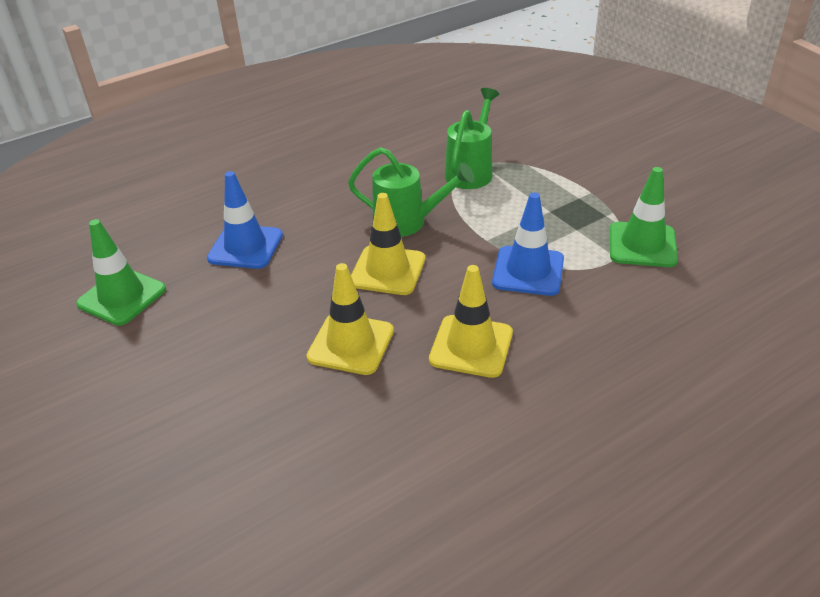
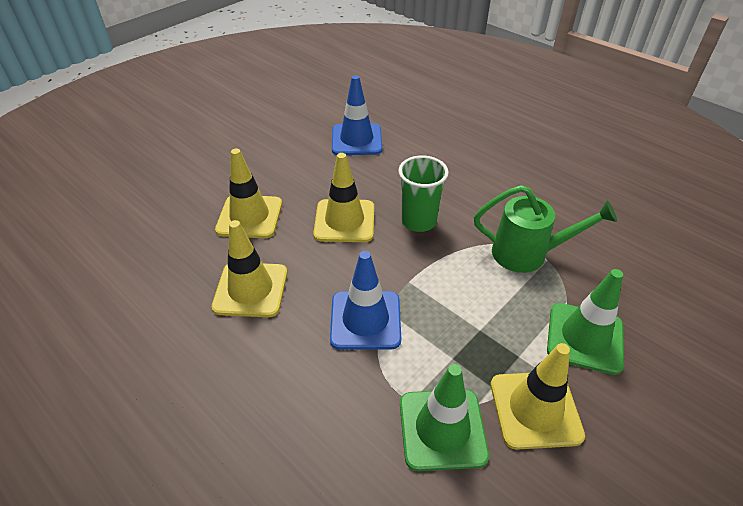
camera: 75 degrees right, 5 degrees up
green traffic cone [76,219,166,326] -> green traffic cone moved to [547,269,624,375]
green watering can [348,147,474,237] -> green cup [398,155,449,232]
none -> yellow traffic cone [491,343,585,450]

